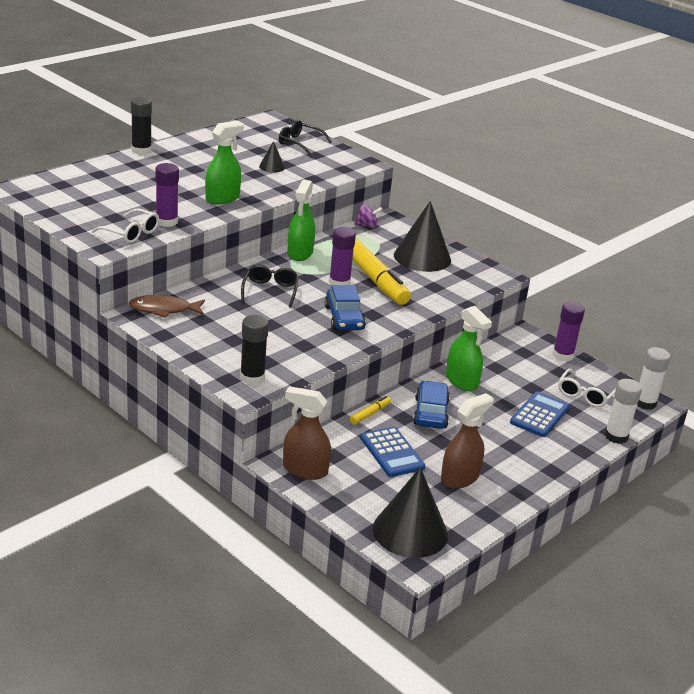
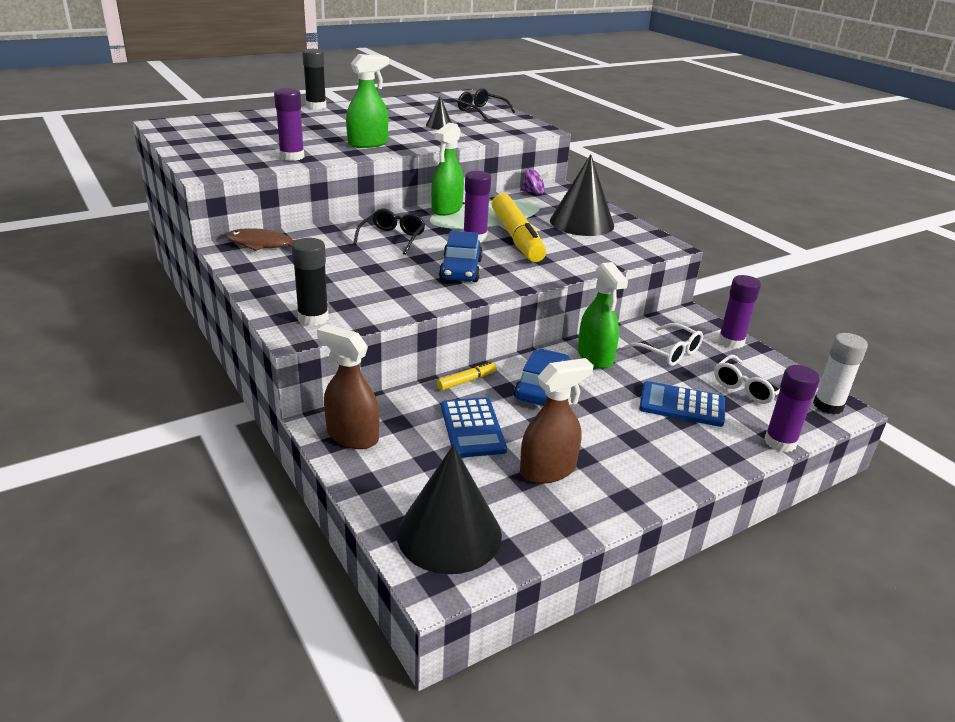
camera: 15 degrees right, 0 degrees up
white glasses [91,208,159,244] -> white glasses moved to [624,323,703,366]
blue calculator [510,392,569,437] -> blue calculator turned 120 degrees counterclockwise [639,381,725,427]
white glue stick [605,379,642,444] -> purple glue stick [764,365,820,452]

